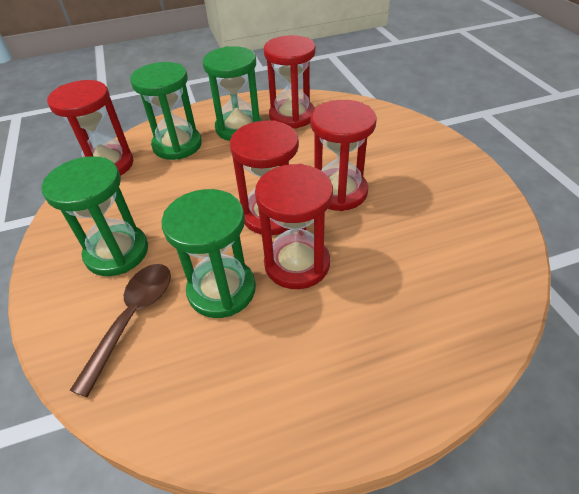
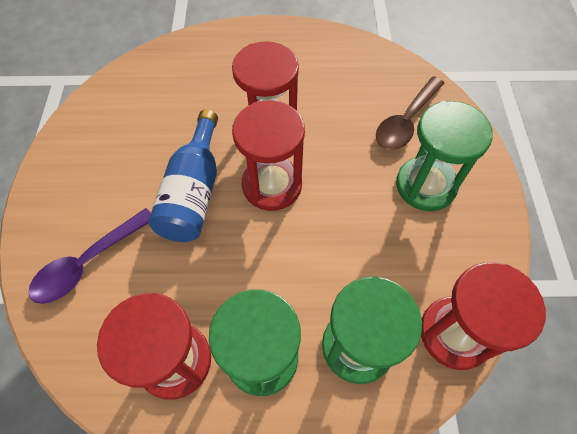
camera: 165 degrees left, 15 degrees up
green hourglass [162,189,256,318] -> none
red hourglass [310,100,376,211] -> blue bottle [148,109,218,242]
none -> purple spoon [28,208,151,304]

